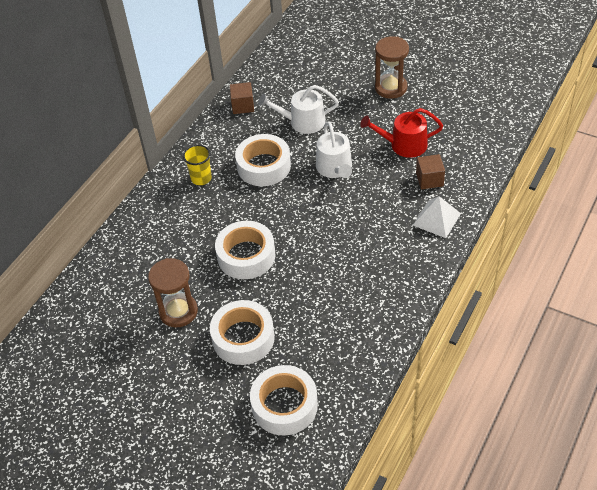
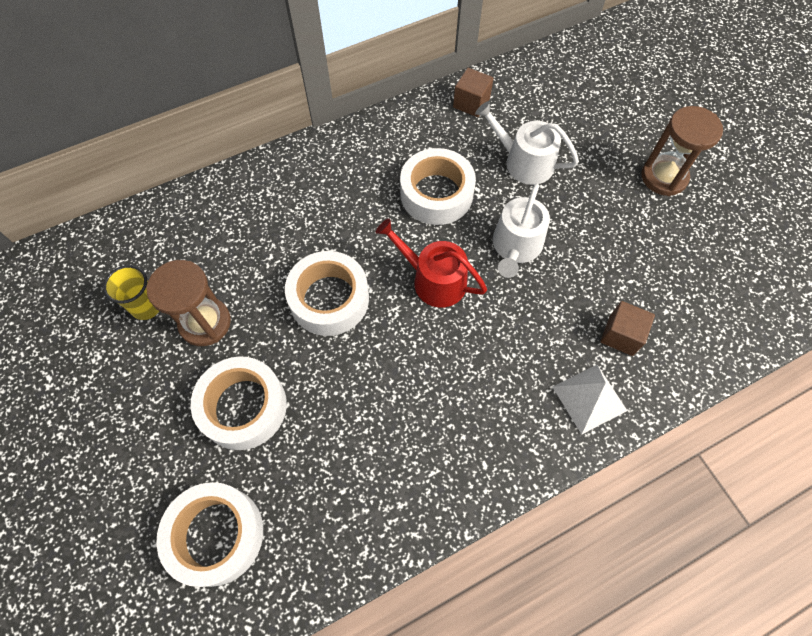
camera: 30 degrees right, 15 degrees up
yellow cup [183,145,212,185] -> yellow cup moved to [103,265,159,320]
red watering can [360,108,443,158] -> red watering can moved to [376,218,487,308]

